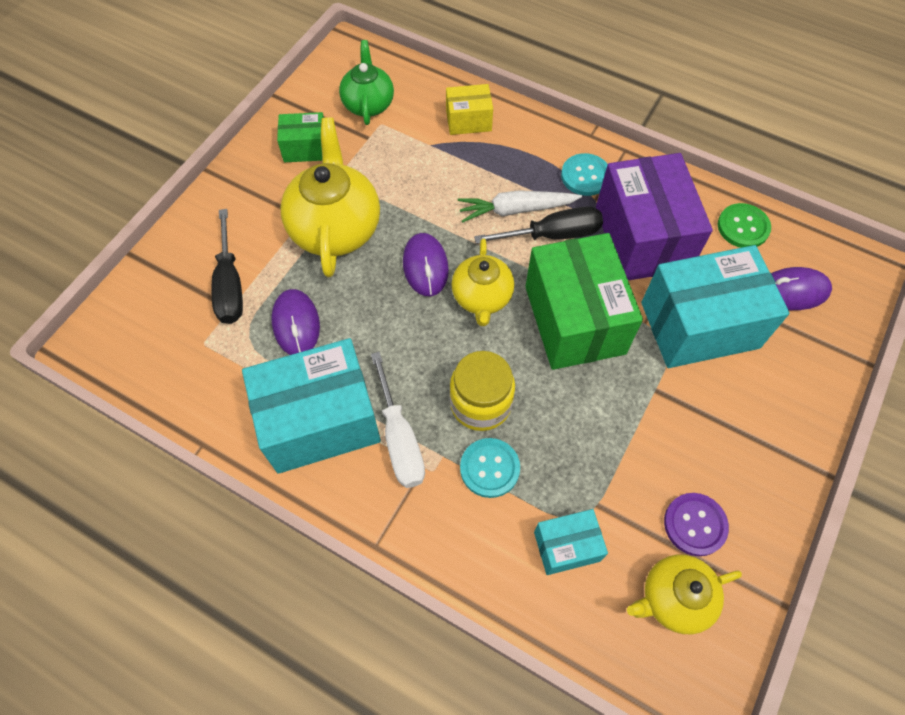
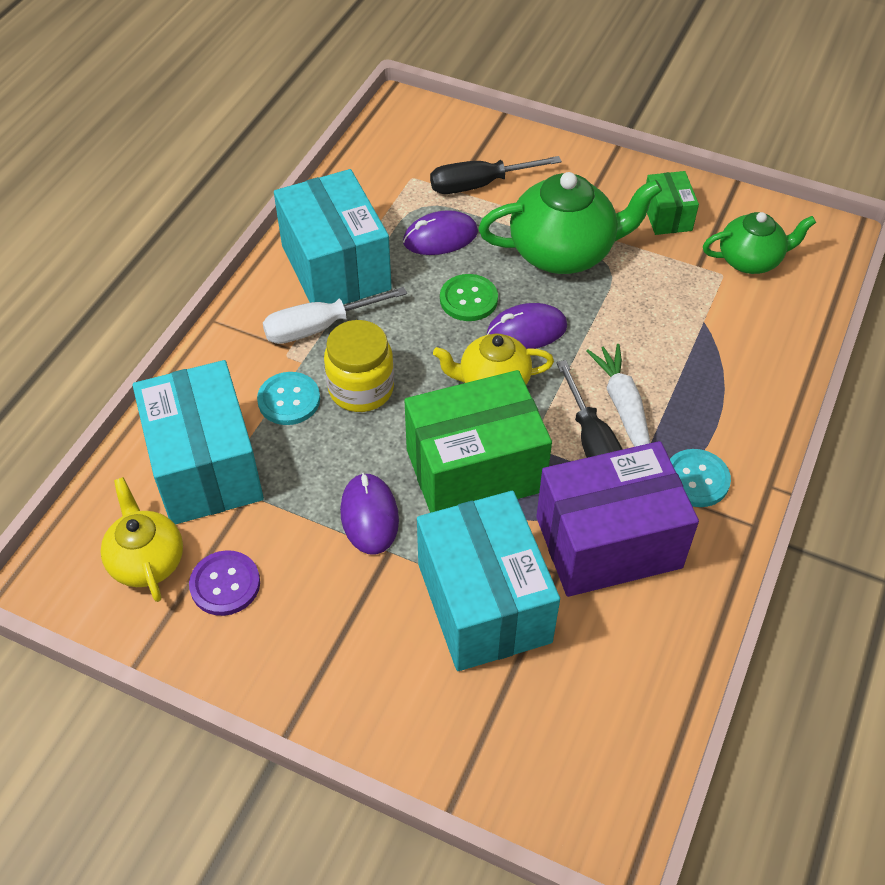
camera: 85 degrees right, 10 degrees down
yellow teapot [280,117,380,277] -> green teapot [478,172,662,274]
yellow box [446,84,493,135] -> none
turquoise box [534,509,608,575] -> turquoise box [132,360,264,525], size x2.01
green button [718,203,771,248] -> green button moved to [440,274,498,321]
purple mouse [771,267,832,310] -> purple mouse moved to [340,472,399,555]

